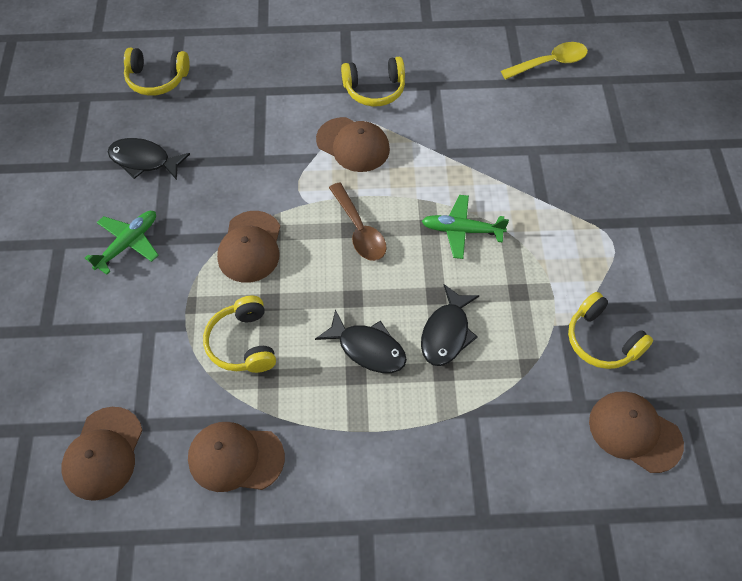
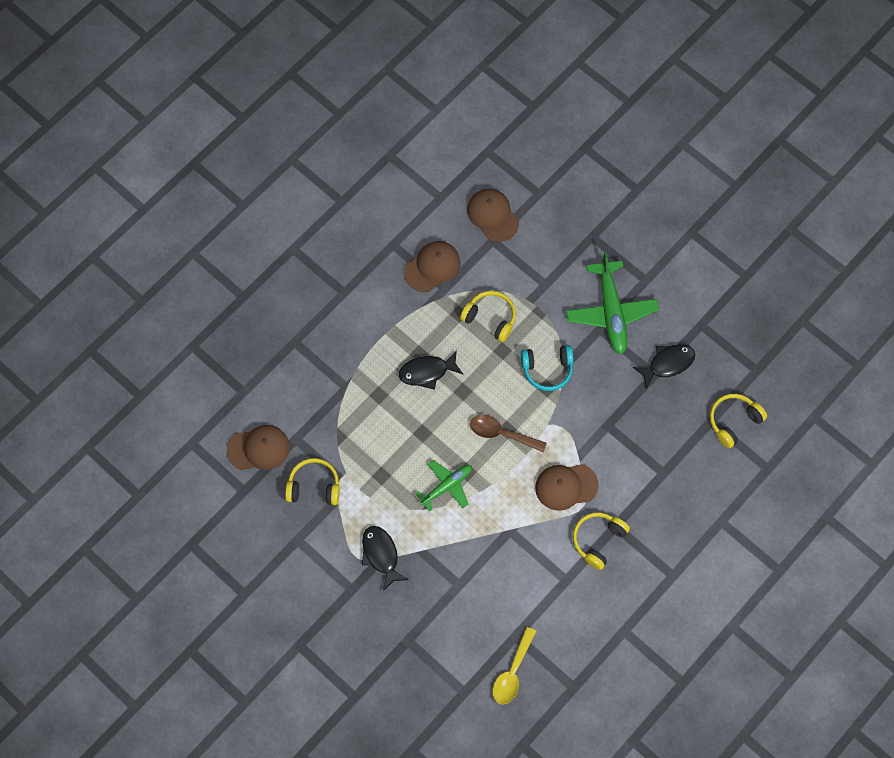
camera: 135 degrees right, 10 degrees up
green plane [85,211,158,275] -> green plane [566,252,659,355], size x1.65
brown cap [217,211,280,283] -> turquoise headphones [521,345,574,391]
black fish [421,284,480,366] -> black fish moved to [362,526,409,591]

